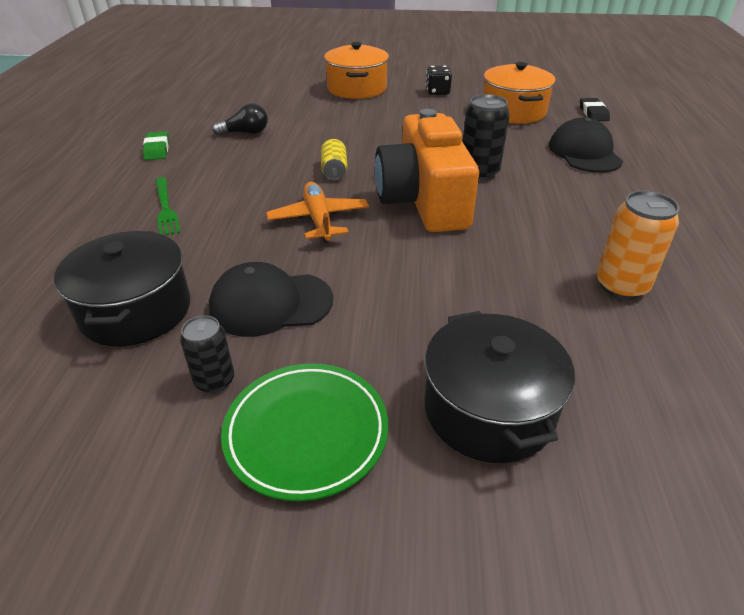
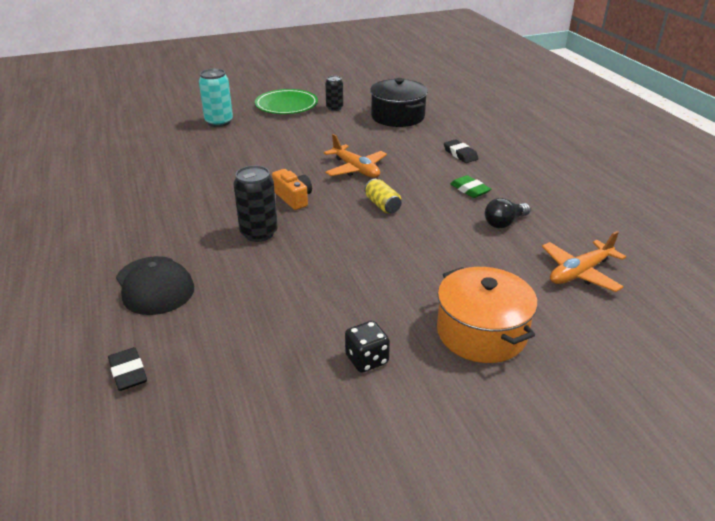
camera: 155 degrees right, 5 degrees down
green eraser [143,131,169,160] -> green eraser moved to [450,175,491,198]
green fork [156,177,180,236] -> black eraser [444,139,479,163]
black cap [209,262,333,337] -> none
orange camera [375,109,479,232] -> orange camera [272,169,312,210], size x0.45
black pot [424,311,575,463] -> turquoise can [199,69,233,127]
orange pot [483,62,556,124] -> none
orange can [596,191,679,300] -> none
none -> orange plane [542,231,626,292]

